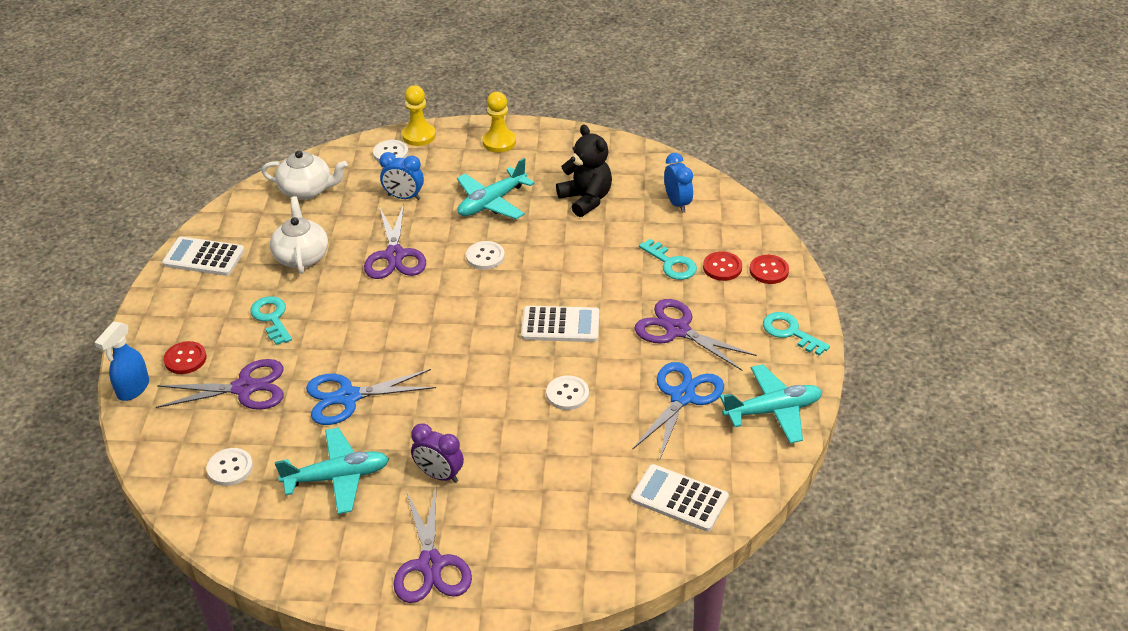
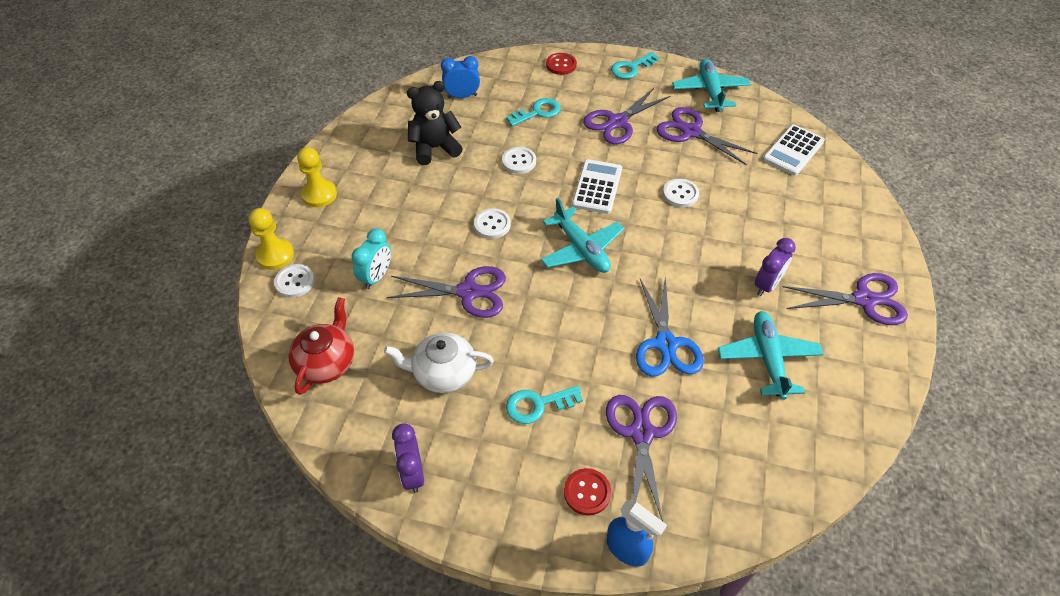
camera: 80 degrees left, 10 degrees up
white calculator [162,237,245,276] -> purple clock [392,423,424,493]
white button [207,448,253,486] -> white button moved to [502,147,536,174]
white teapot [262,151,348,200] -> red teapot [288,297,354,395]
blue clock [379,152,424,200] -> turquoise clock [351,228,391,289]
turquoise plane [457,158,535,219] -> turquoise plane moved to [541,198,624,273]
blue scissors [633,362,724,459] -> purple scissors [656,107,757,165]
red button [703,251,742,281] -> none

